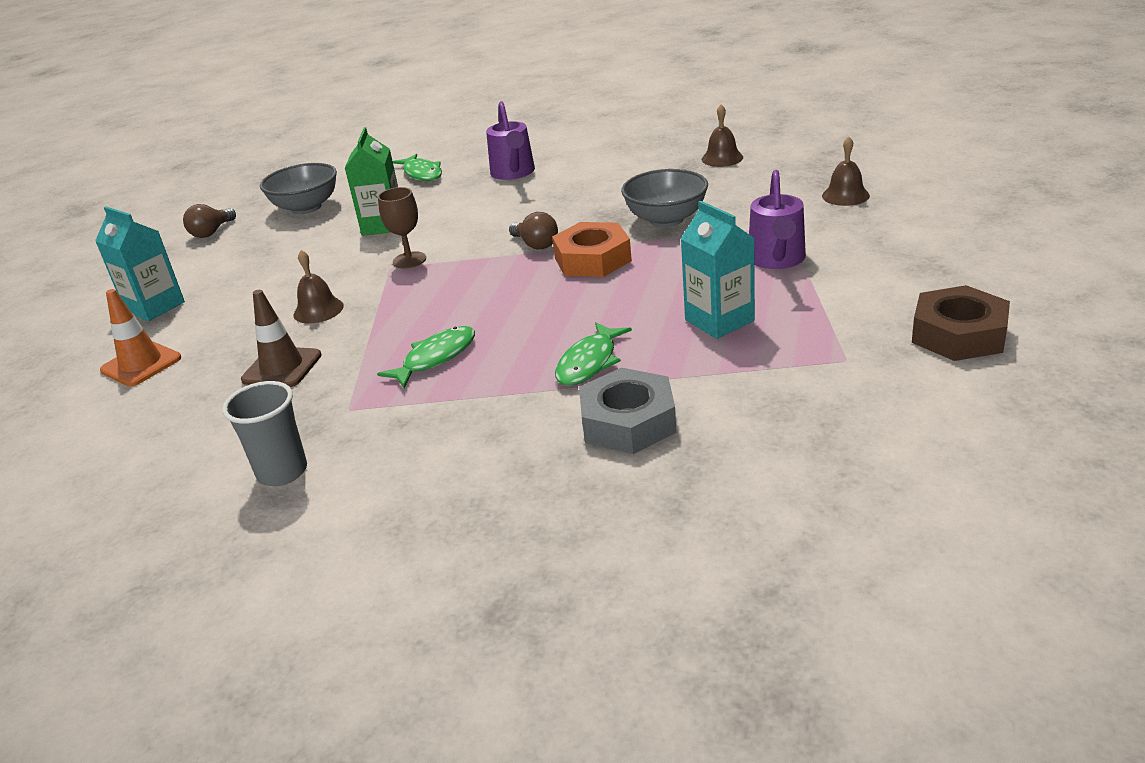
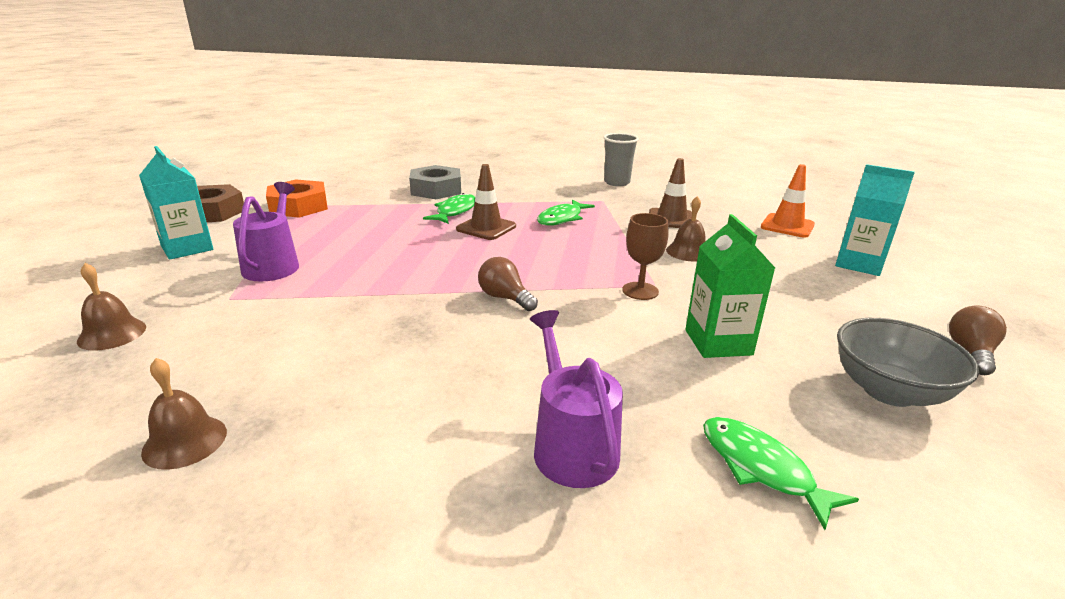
camera: 170 degrees right, 5 degrees down
orange nut [552,222,632,277] -> orange nut moved to [266,180,328,218]
grey bowl [621,169,708,227] -> none
turquoise carton [681,201,755,339] -> turquoise carton moved to [139,146,213,260]
none -> brown traffic cone [456,164,516,240]

